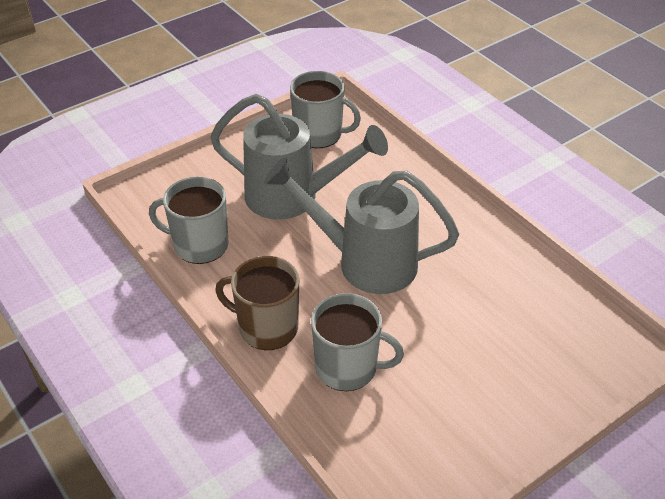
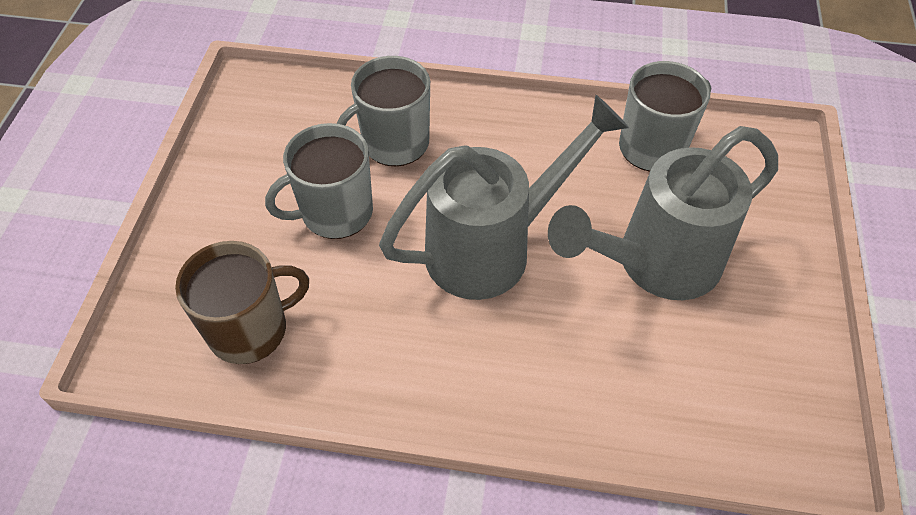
camera: 135 degrees right, 10 degrees up
brown mug [215,256,299,350] -> brown mug moved to [175,241,309,364]
grey mug [290,71,361,148] -> grey mug moved to [265,123,373,239]

